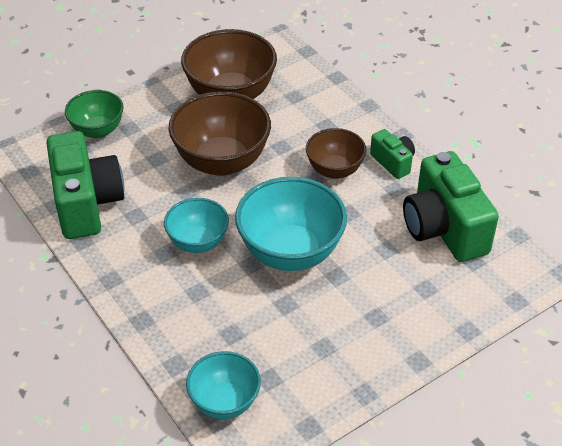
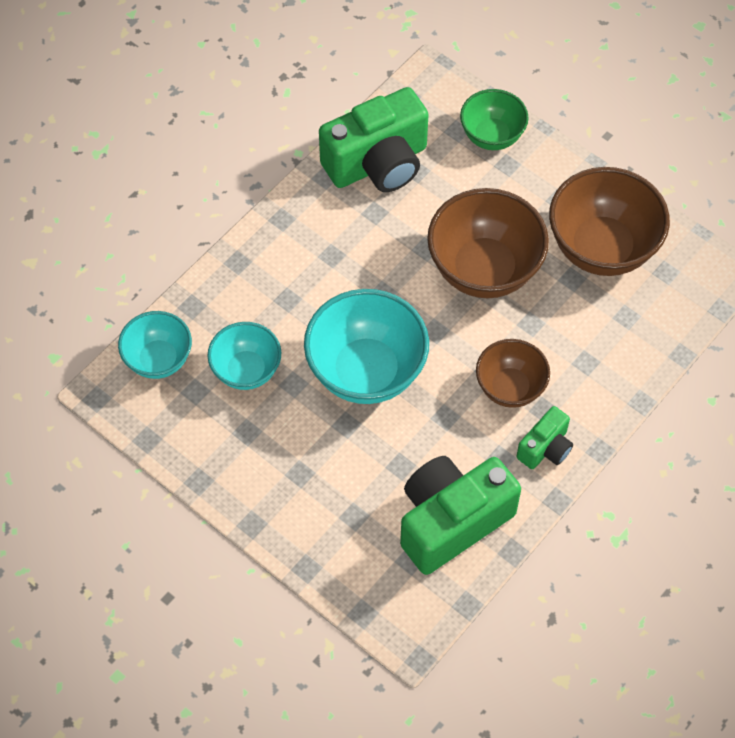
camera: 75 degrees right, 15 degrees up
turquoise bowl [164,198,229,253] -> turquoise bowl moved to [208,322,281,390]

